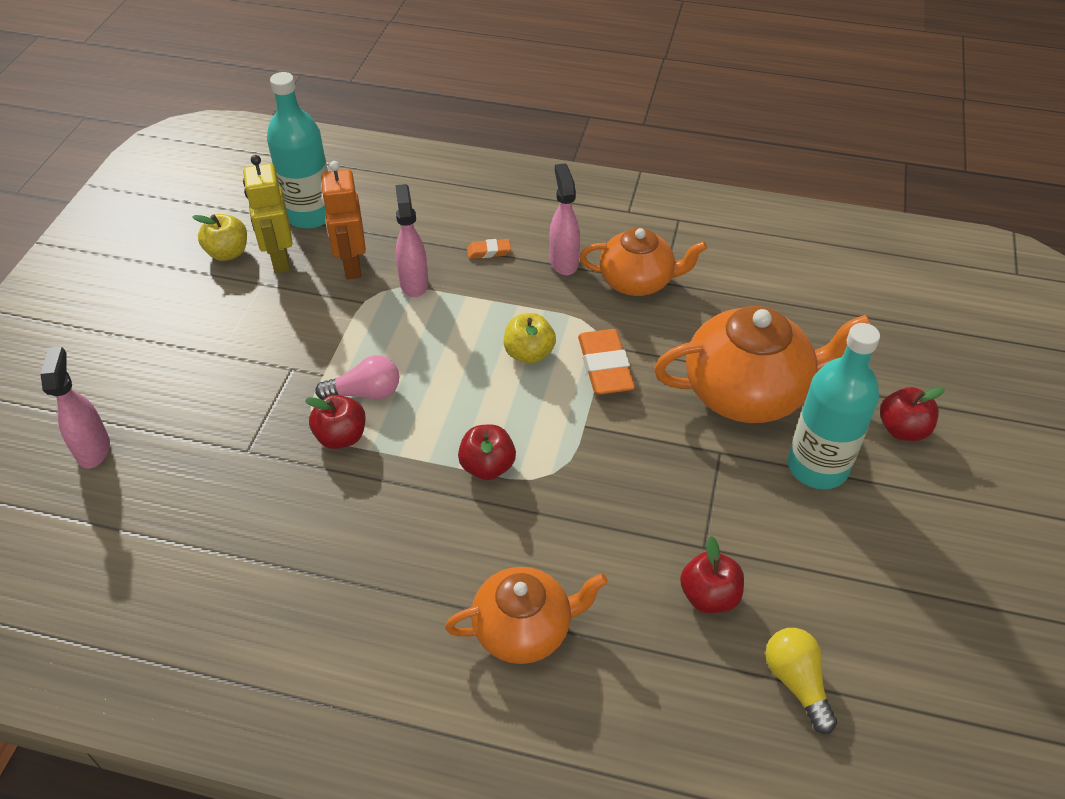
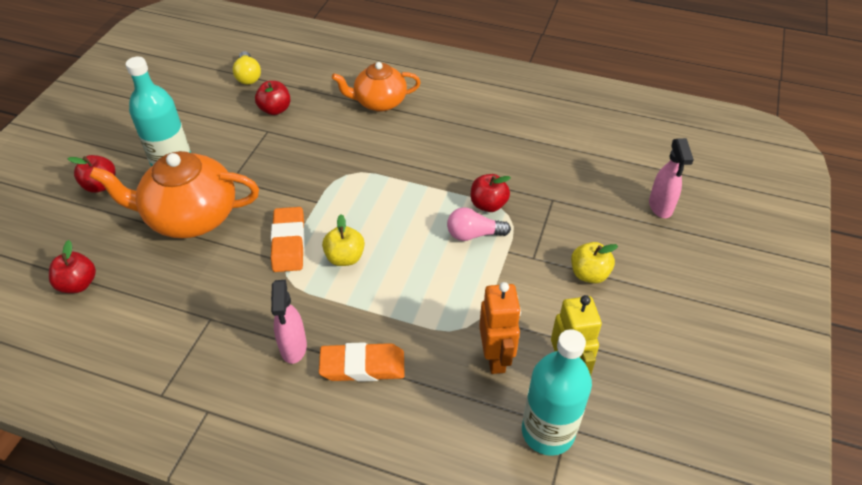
camera: 175 degrees left, 0 degrees up
yellow apple [193,214,247,261] -> yellow apple moved to [571,242,618,283]
pink spray bottle [395,184,429,297] -> none
red apple [458,424,516,480] -> red apple moved to [49,240,96,293]
orange eraser [467,239,511,259] -> orange eraser [319,342,405,382], size x1.97
orange teapot [580,228,707,296] -> none

